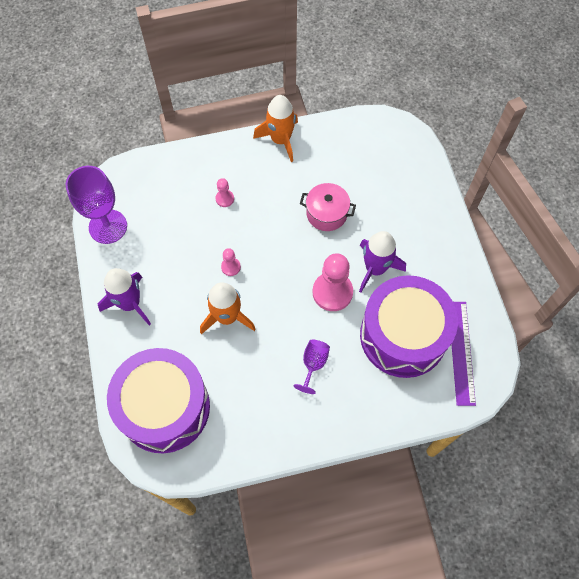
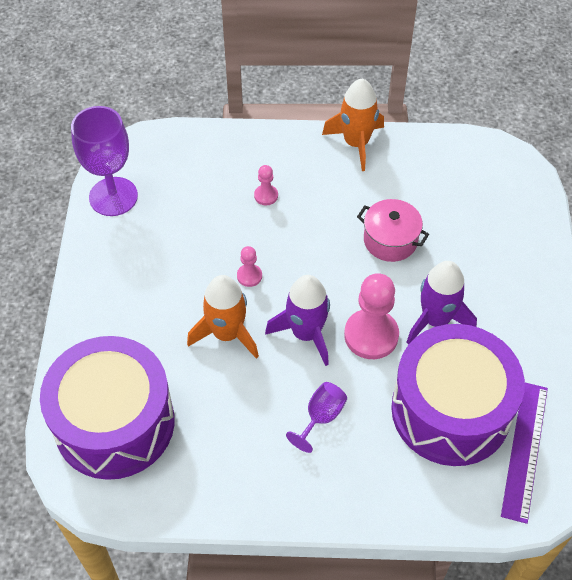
camera: 15 degrees right, 10 degrees down
purple rocket [98,268,151,325] -> purple rocket moved to [265,275,330,366]

